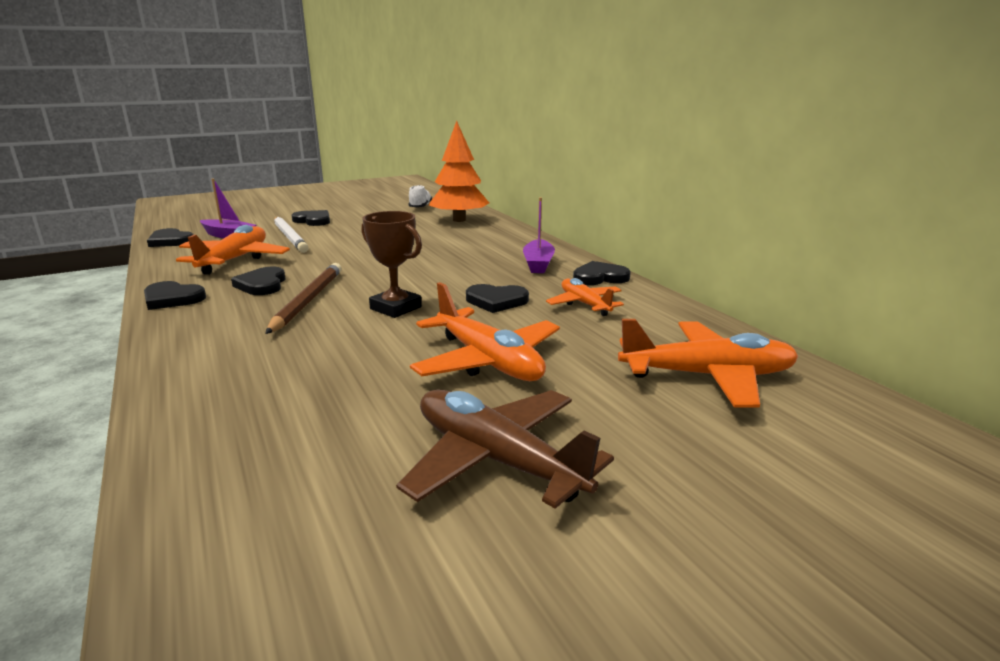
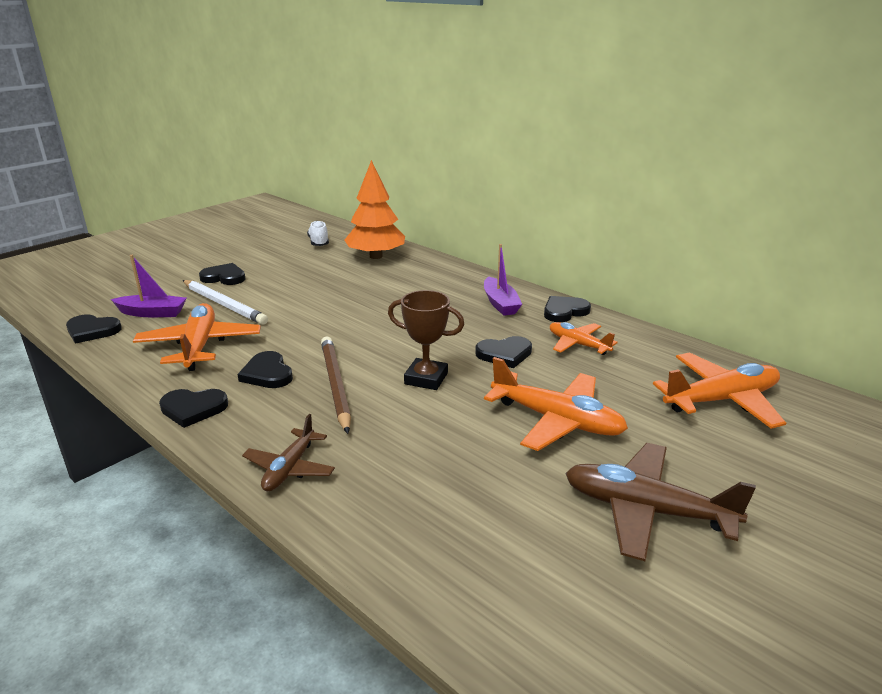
camera: 20 degrees left, 5 degrees up
none -> brown plane [242,414,335,492]

